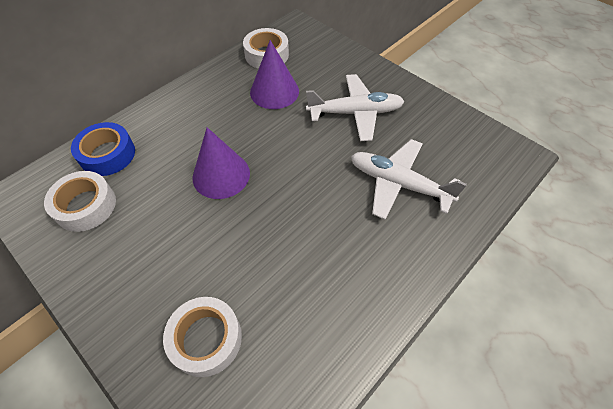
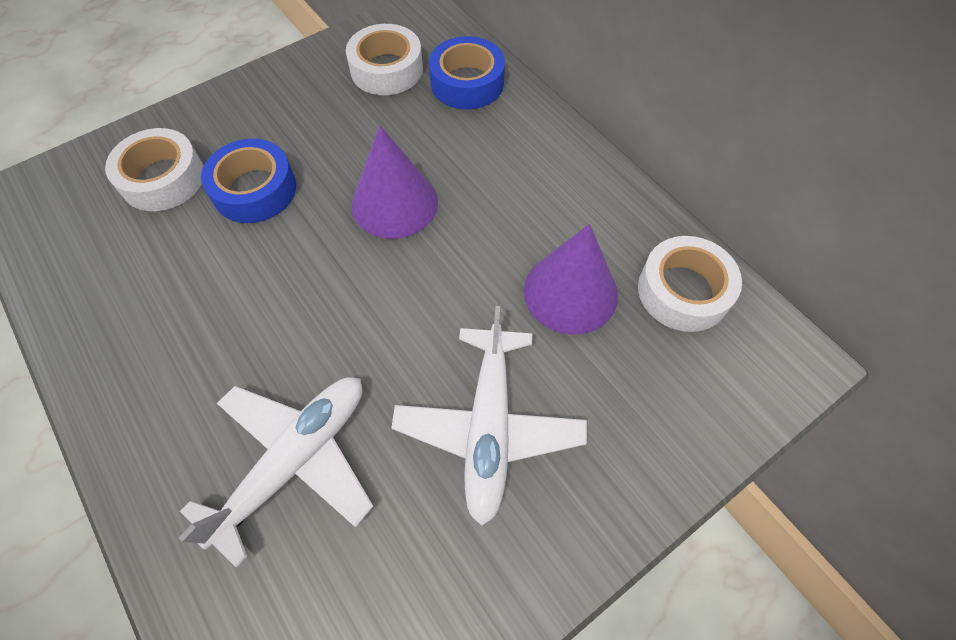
camera: 100 degrees right, 5 degrees up
none -> blue tape [201,139,296,223]

